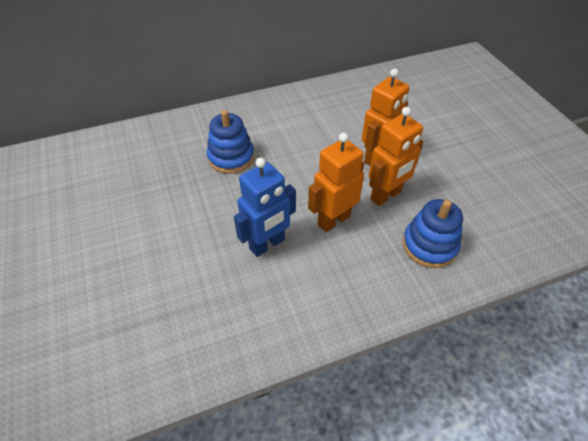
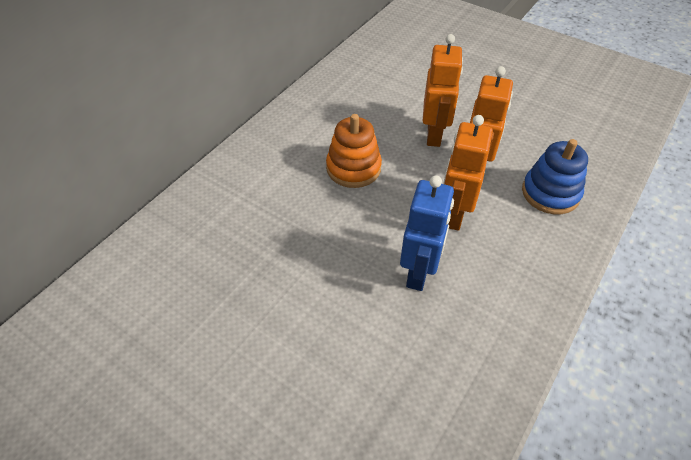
camera: 35 degrees left, 0 degrees up
blue stacking toy [207,110,254,174] -> none
none -> orange stacking toy [326,114,382,188]

